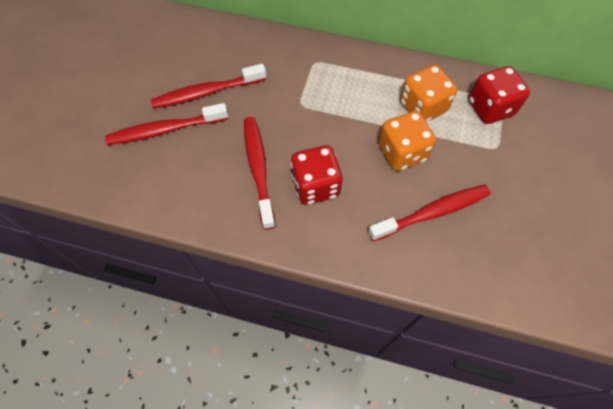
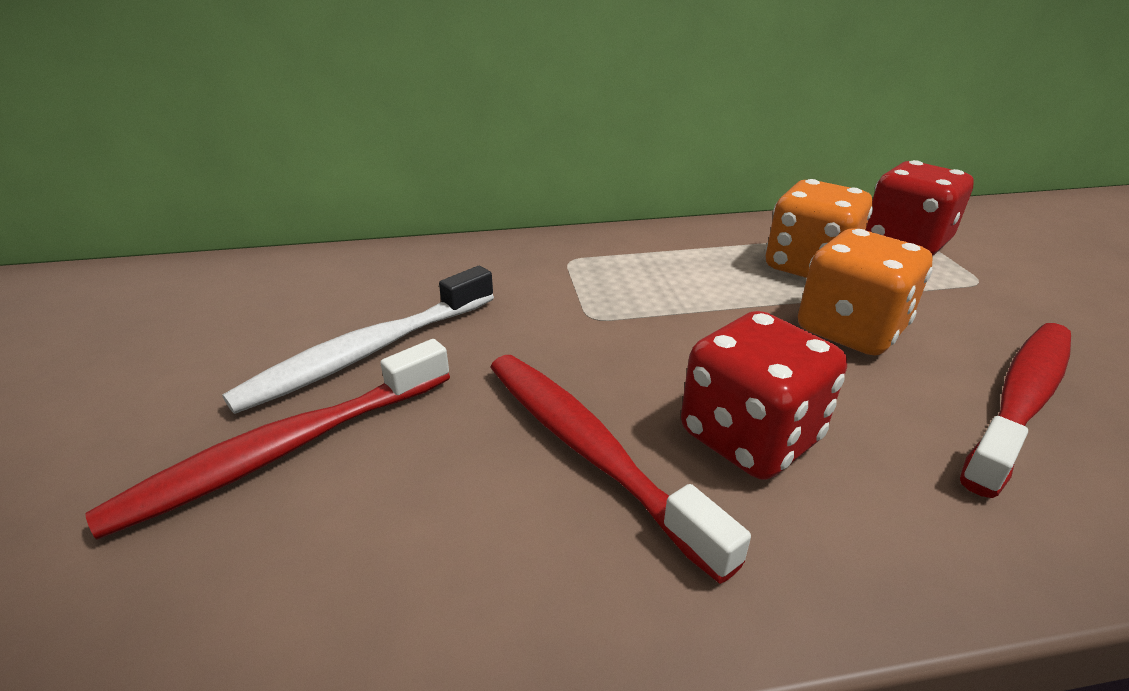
camera: 25 degrees left, 30 degrees down
red toothbrush [151,64,266,109] -> white toothbrush [222,266,494,414]

